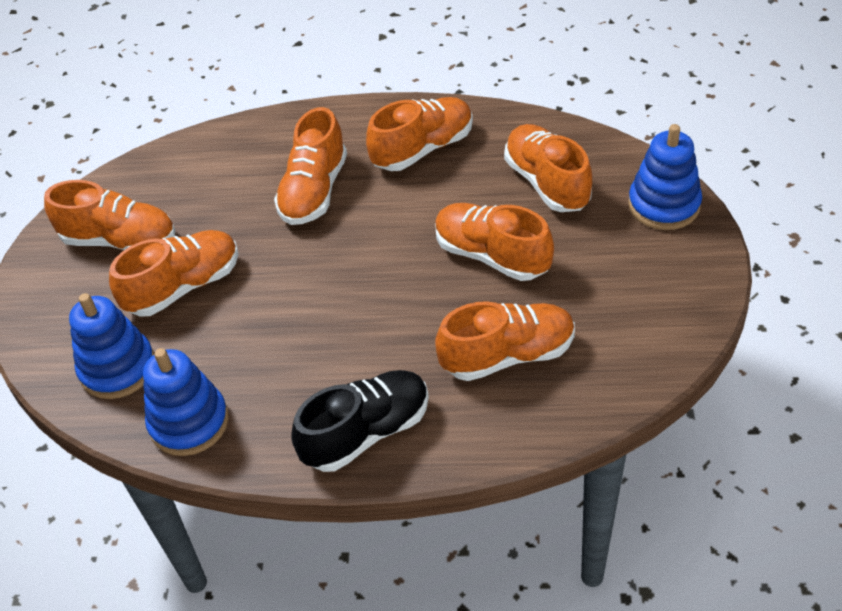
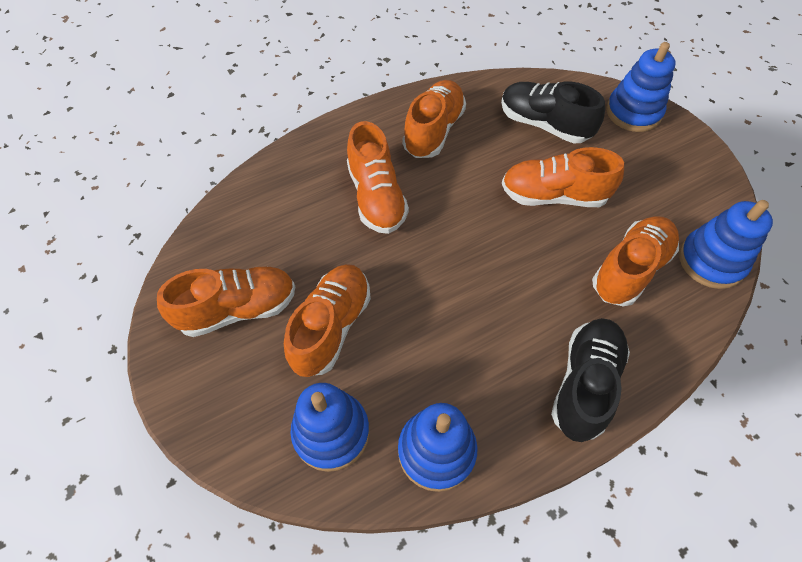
camera: 35 degrees left, 10 degrees up
orange shoe [504,124,592,212] -> black shoe [501,81,605,144]
none -> blue stacking toy [679,200,773,289]

